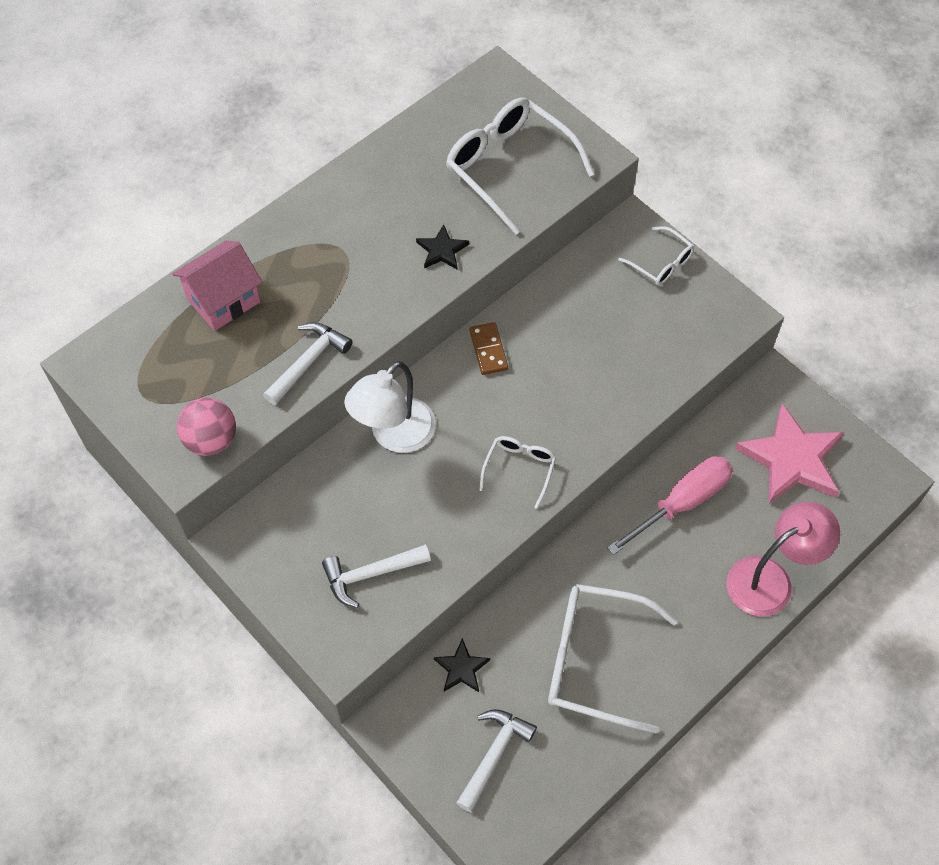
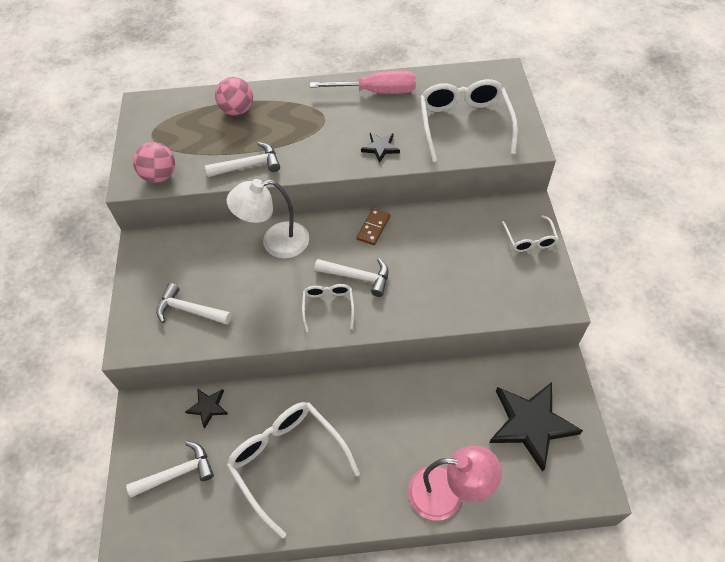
camera: 40 degrees right, 5 degrees down
pink house [172,241,262,331] -> pink ball [215,77,253,116]
white glasses [479,436,556,509] -> white glasses turned 60 degrees counterclockwise [302,284,354,332]
pink screwdriver [607,456,733,555] -> pink screwdriver moved to [310,71,416,94]
pink star [735,403,844,504] -> black star [489,382,583,472]
none -> white hammer [315,258,388,297]

